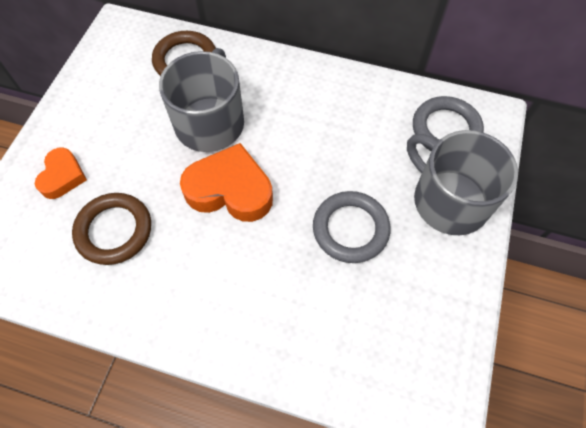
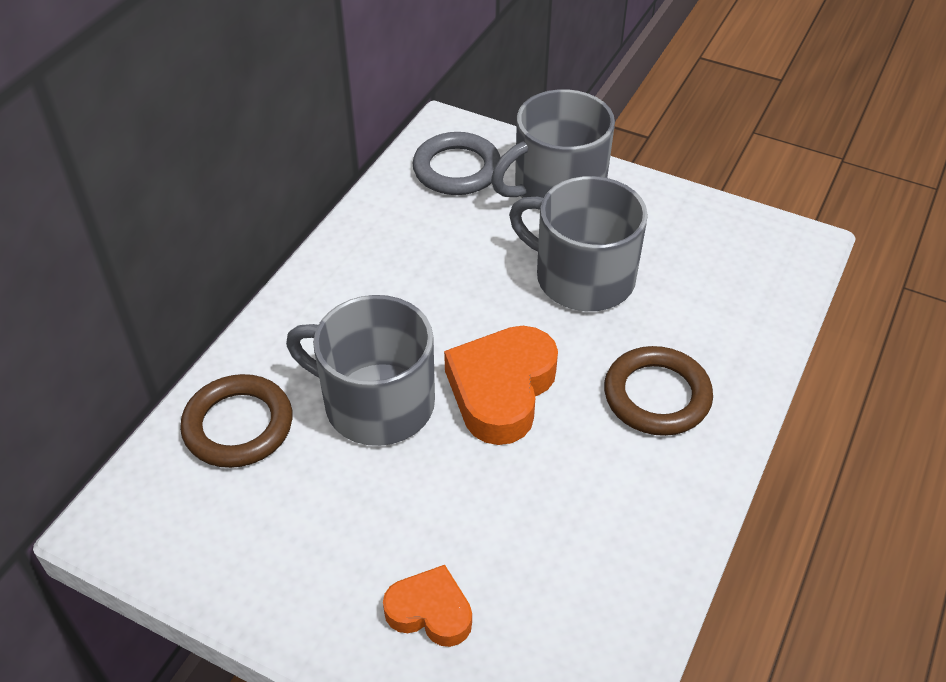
camera: 80 degrees left, 15 degrees down
brown ring [72,193,151,265] -> brown ring moved to [604,346,713,436]
grey ring [313,191,391,263] -> grey mug [509,176,648,311]

